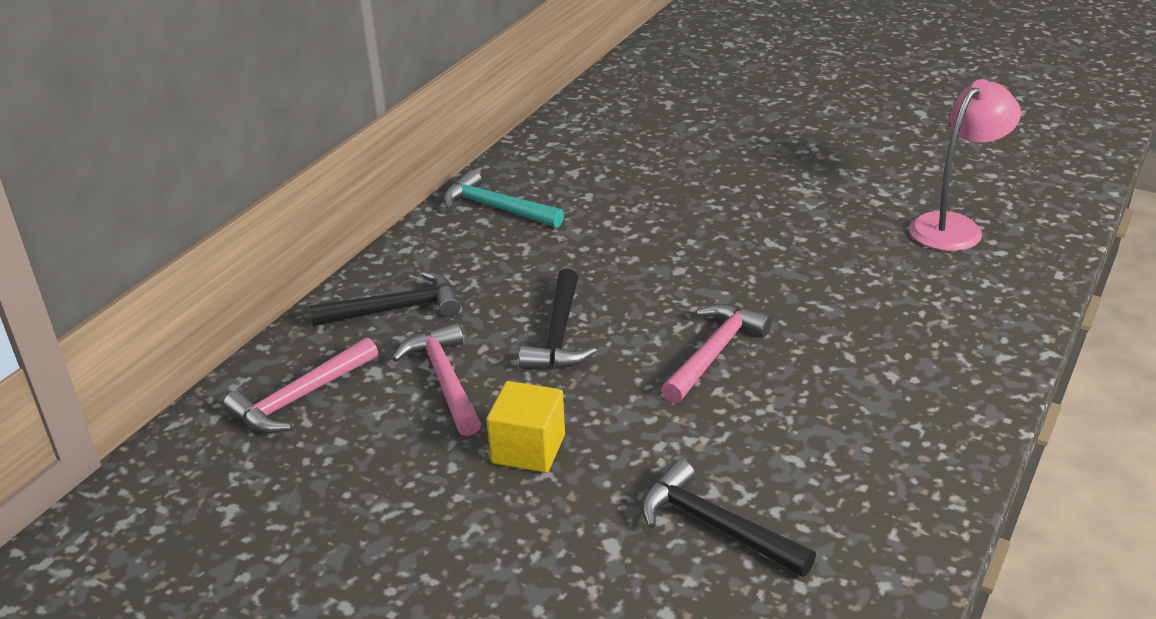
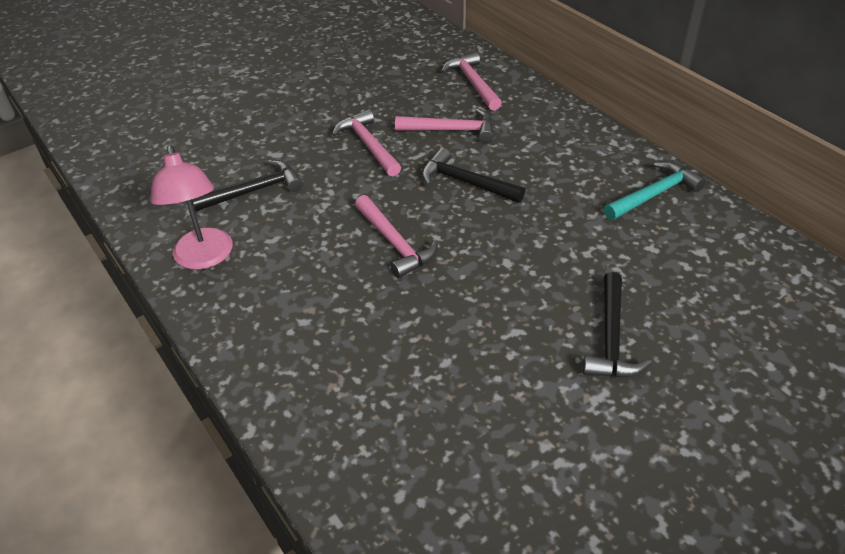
camera: 115 degrees right, 10 degrees up
black hammer [309,271,460,326] -> black hammer moved to [583,272,652,377]
yellow cube [486,381,565,473] -> pink hammer [332,109,401,177]
pink lamp [909,79,1021,251] -> pink lamp moved to [150,145,233,270]

